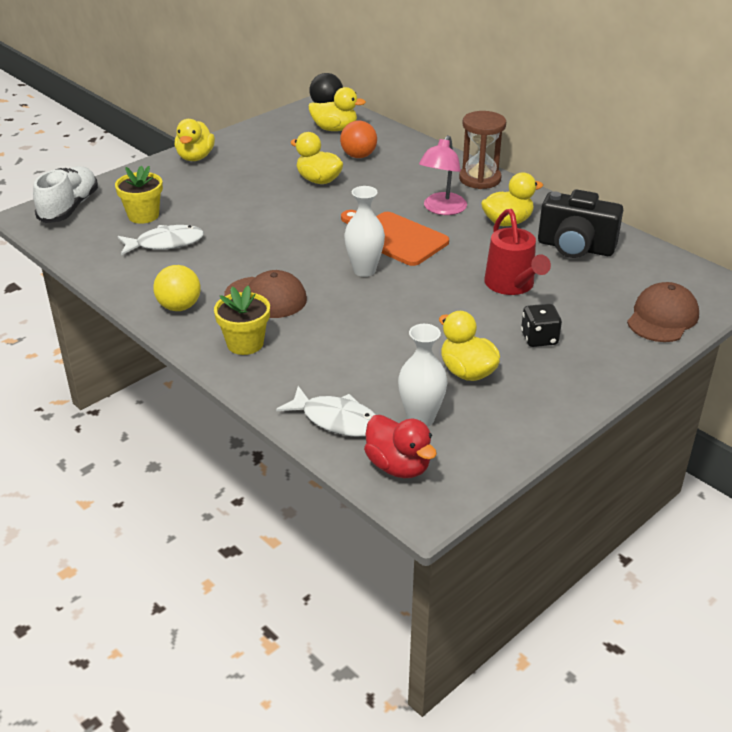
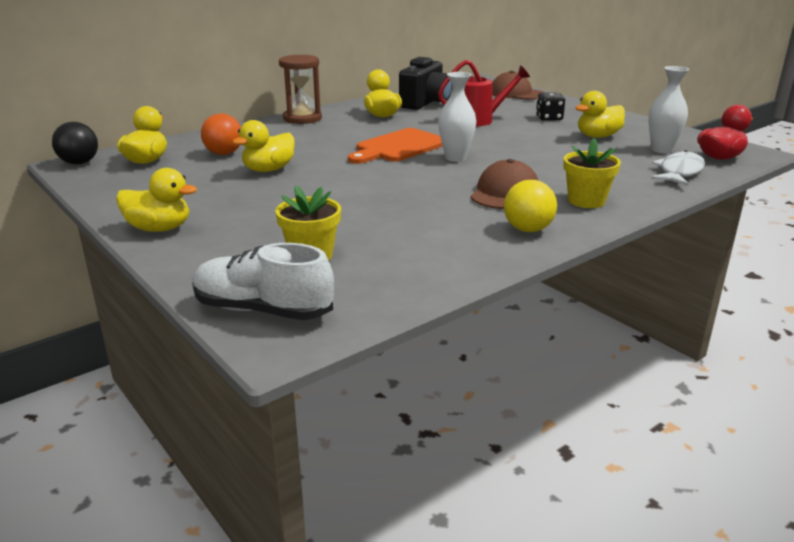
camera: 85 degrees left, 10 degrees down
white fish [118,225,204,255] -> none
pink lamp [419,135,467,215] -> none

